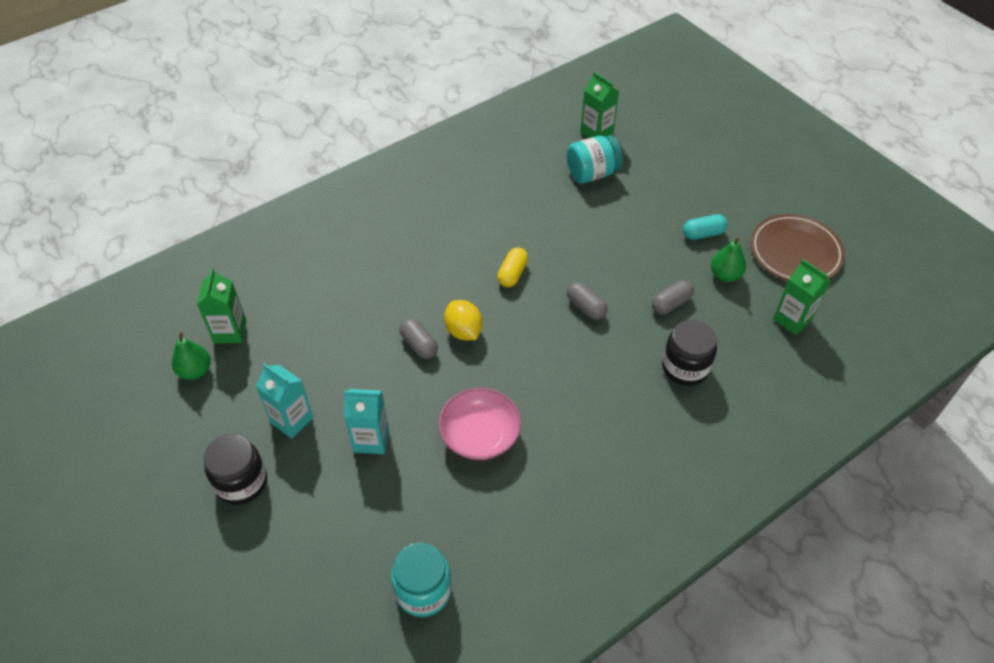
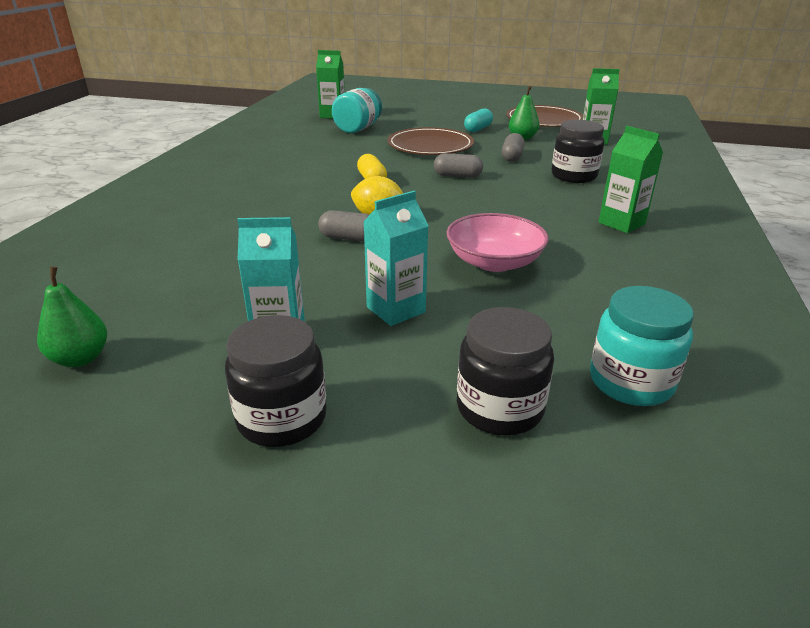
camera: 40 degrees left, 20 degrees down
green carton [197,269,247,344] -> green carton moved to [599,126,663,233]
none -> brown plate [387,127,474,155]
none -> black jar [457,307,554,435]

